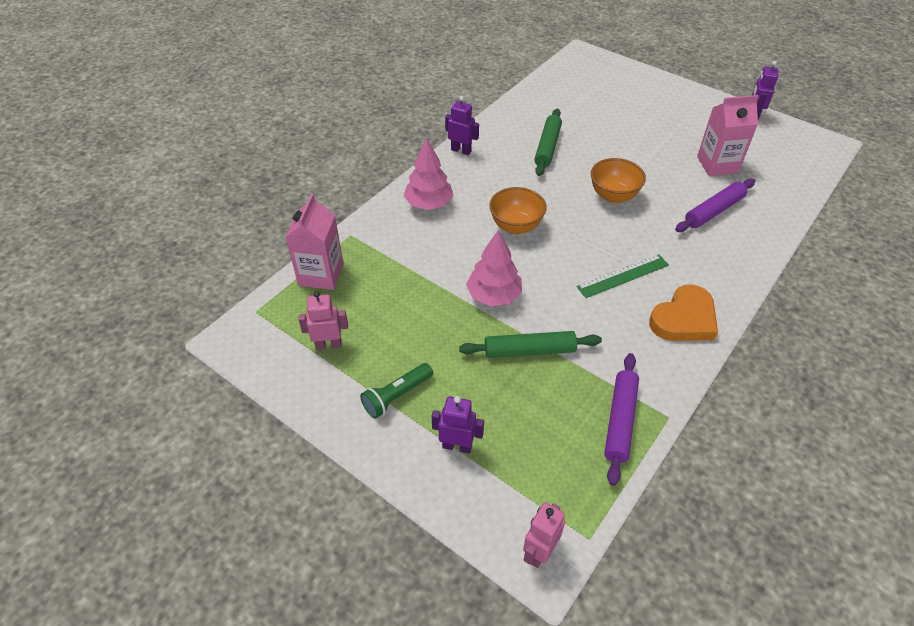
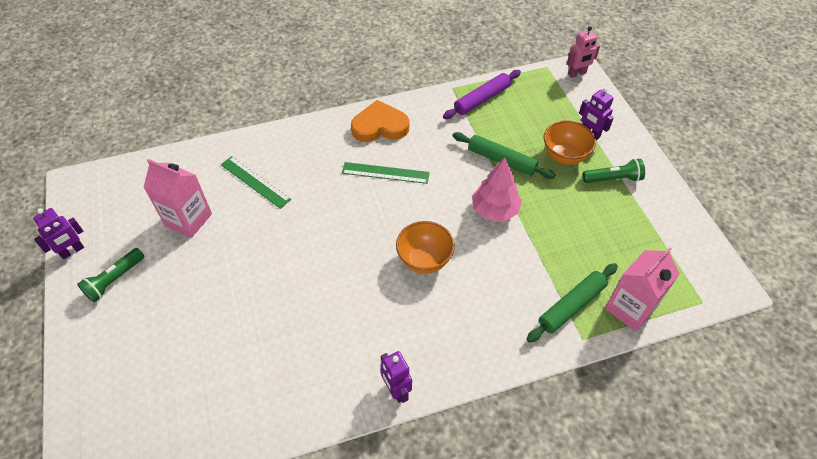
camera: 145 degrees left, 5 degrees up
pink robot [298,291,348,350] -> none
pink tree [404,138,454,210] -> none
green rolling pin [534,109,562,176] -> green rolling pin moved to [527,263,618,343]
orange bowl [591,158,646,203] -> orange bowl moved to [544,120,596,165]
purple rolling pin [675,179,755,232] -> green ruler [221,156,291,209]
none -> green flashlight [77,248,144,302]

